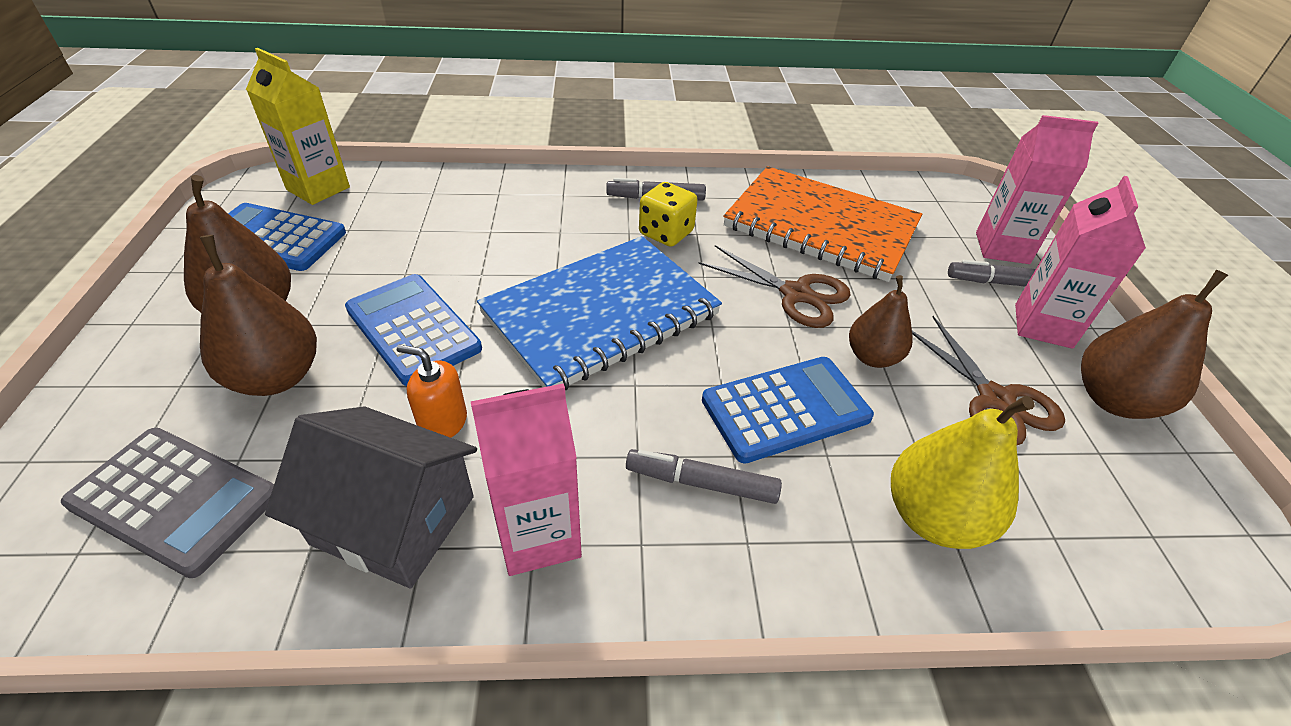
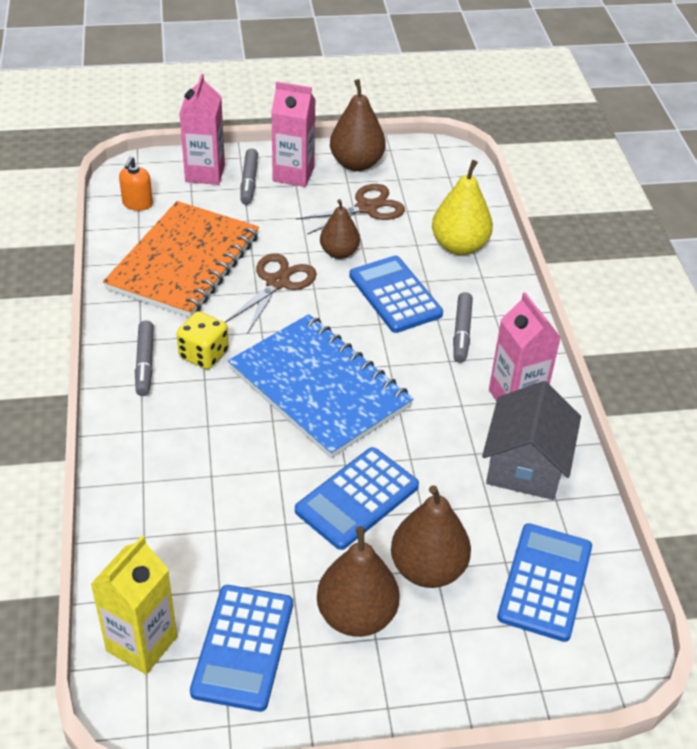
camera: 95 degrees left, 0 degrees up
grey calculator [61,428,274,578] -> blue calculator [497,523,592,642]
orange soap dispenser [397,344,467,438] -> orange soap dispenser moved to [119,157,153,211]

